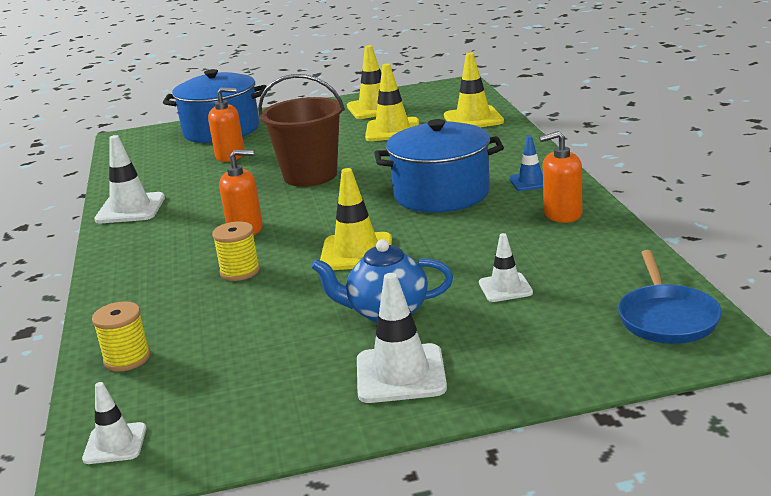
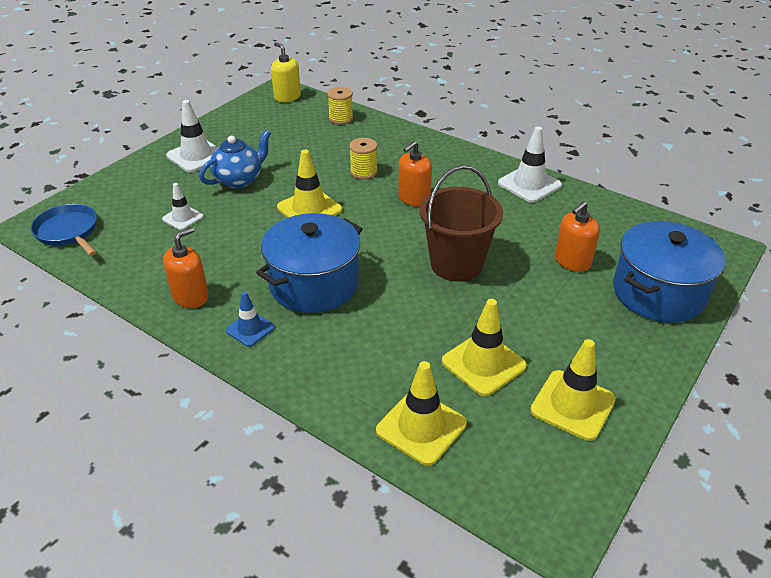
camera: 135 degrees right, 15 degrees up
white traffic cone [82,382,146,464] -> yellow soap dispenser [271,42,301,102]

